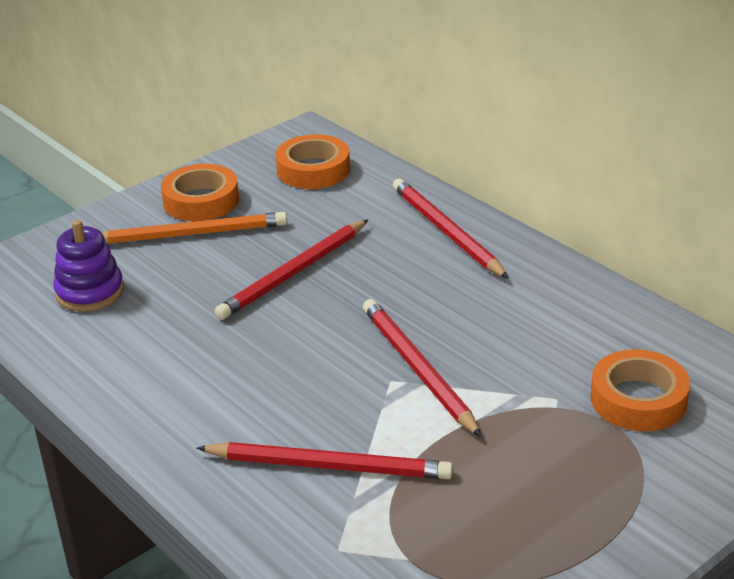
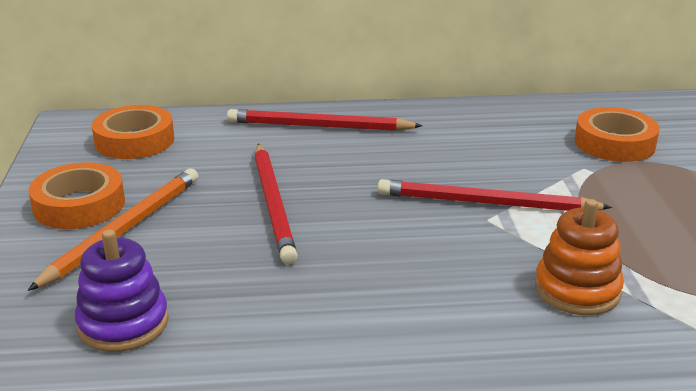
camera: 55 degrees left, 5 degrees down
red pencil [197,442,453,479] -> orange stacking toy [535,199,624,315]

